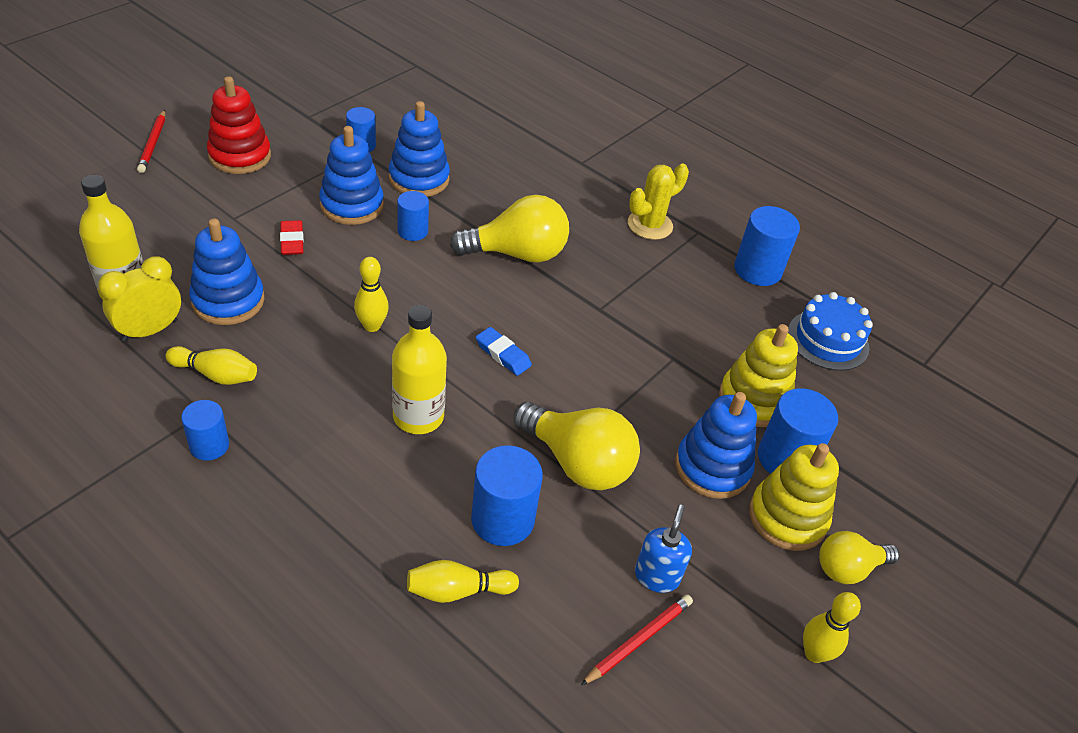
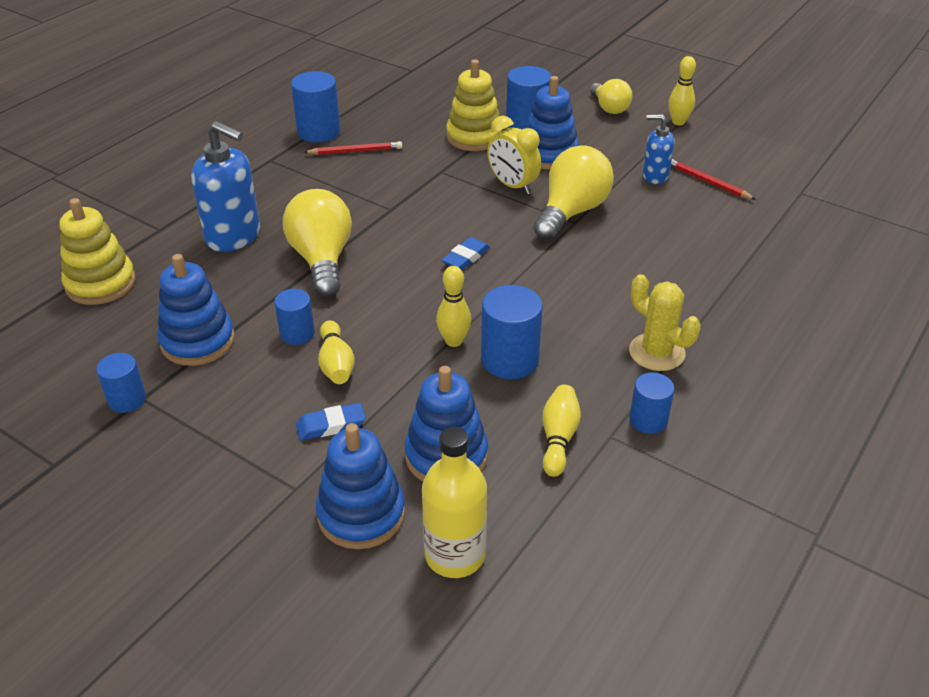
camera: 90 degrees left, 5 degrees down
yellow clock [98,256,181,342] -> yellow clock moved to [487,116,541,194]
red pencil [137,110,165,173] -> red pencil moved to [303,141,402,155]
red stacking toy [207,76,271,174] -> none
red eraser [280,220,304,255] -> blue eraser [296,403,366,440]
blue stacking toy [319,126,384,225] -> blue stacking toy moved to [316,423,405,549]
yellow bottle [392,305,447,434] -> none
yellow bowling pin [407,560,519,603] -> yellow bowling pin moved to [318,320,355,384]
blue cylinder [471,445,543,546] -> blue cylinder moved to [481,285,543,379]
yellow cactus [628,163,689,240] -> yellow cactus moved to [629,274,701,371]
yellow stacking toy [749,443,839,551] -> yellow stacking toy moved to [60,198,136,305]
blue cake [788,292,873,371] -> none
none -> blue soap dispenser [191,121,260,252]

